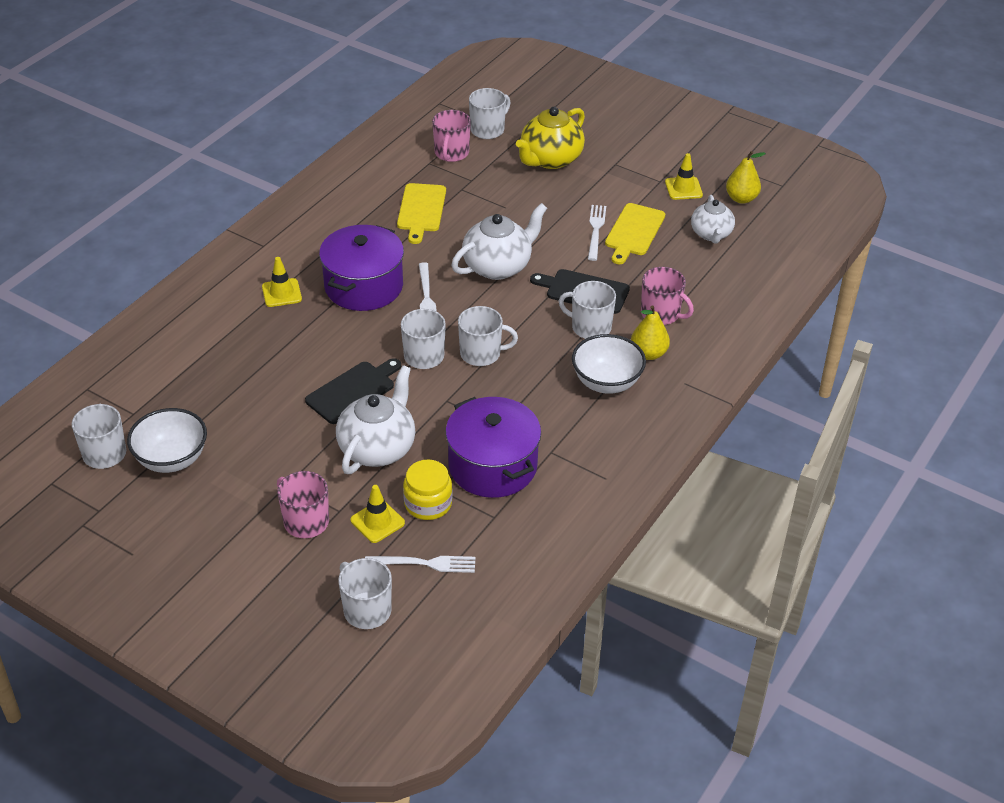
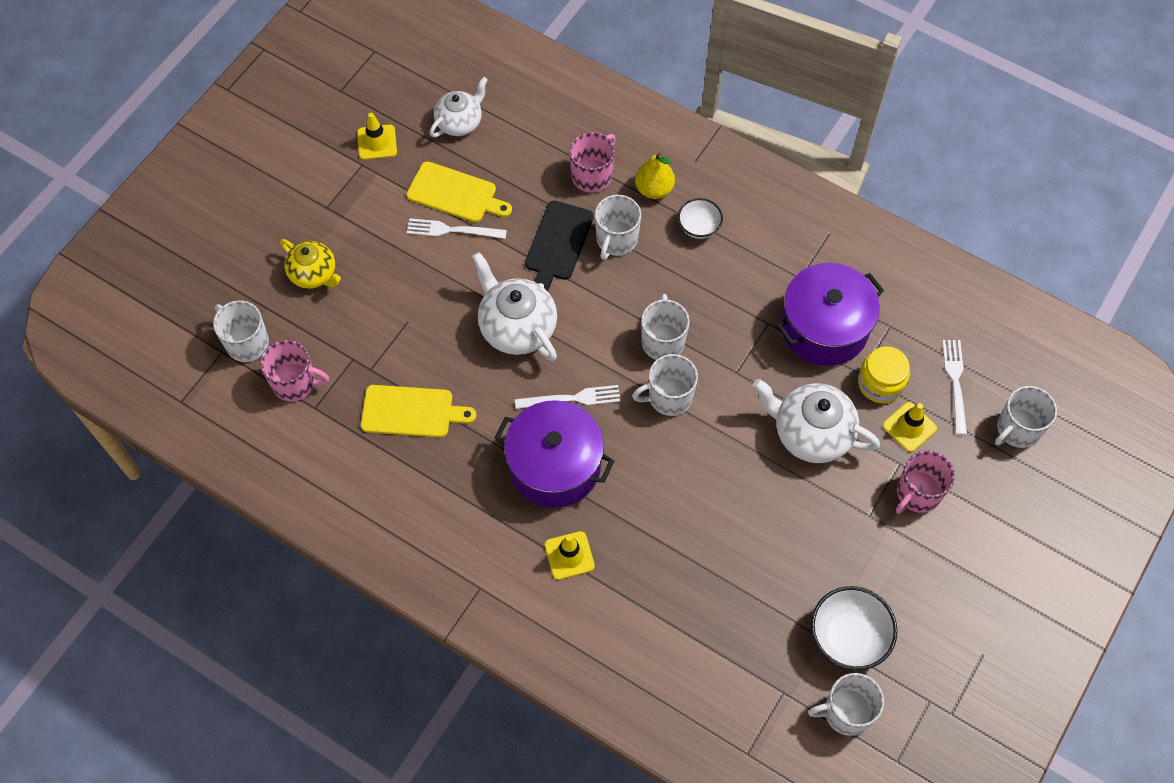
camera: 90 degrees left, 20 degrees up
black cutting board [305,358,401,424] -> none
yellow teapot [516,107,585,169] -> yellow teapot [280,239,341,289], size x0.65
white bowl [572,334,646,394] -> white bowl [678,198,723,239], size x0.60
white teapot [691,195,735,243] -> white teapot turned 45 degrees counterclockwise [429,77,488,137]
yellow pear [726,151,766,204] -> none

